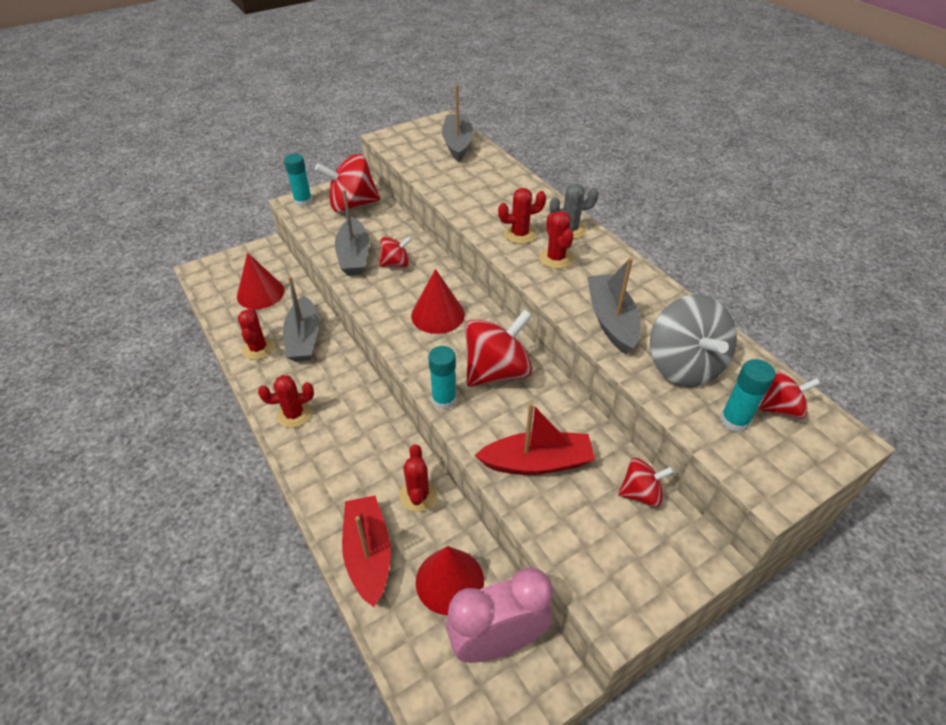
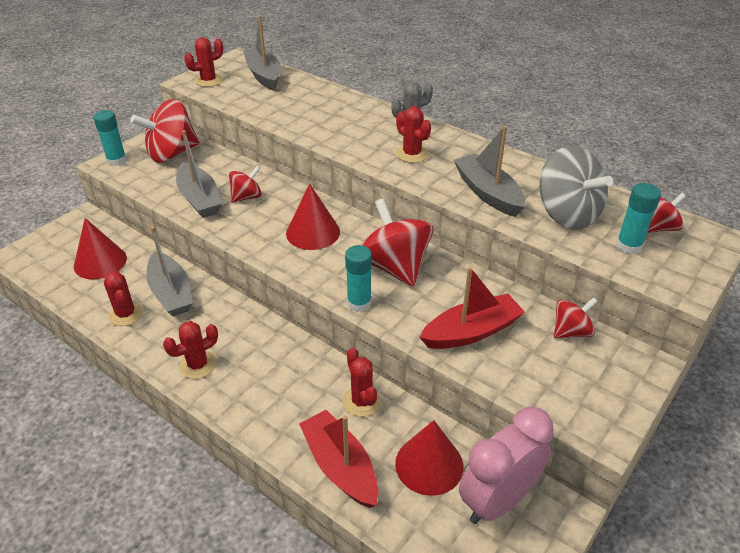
camera: 20 degrees left, 5 degrees down
red spinning top [465,309,532,387] -> red spinning top turned 60 degrees counterclockwise [362,198,433,287]
red cactus [498,188,546,244] -> red cactus moved to [184,37,223,87]

